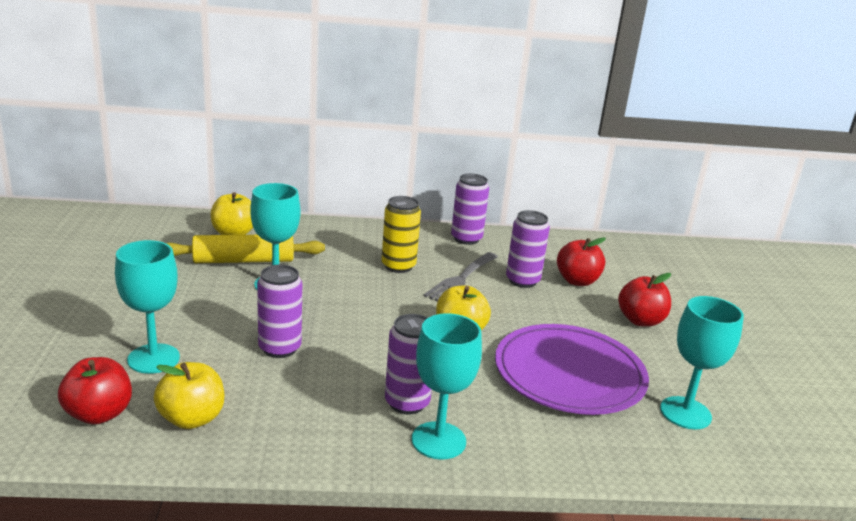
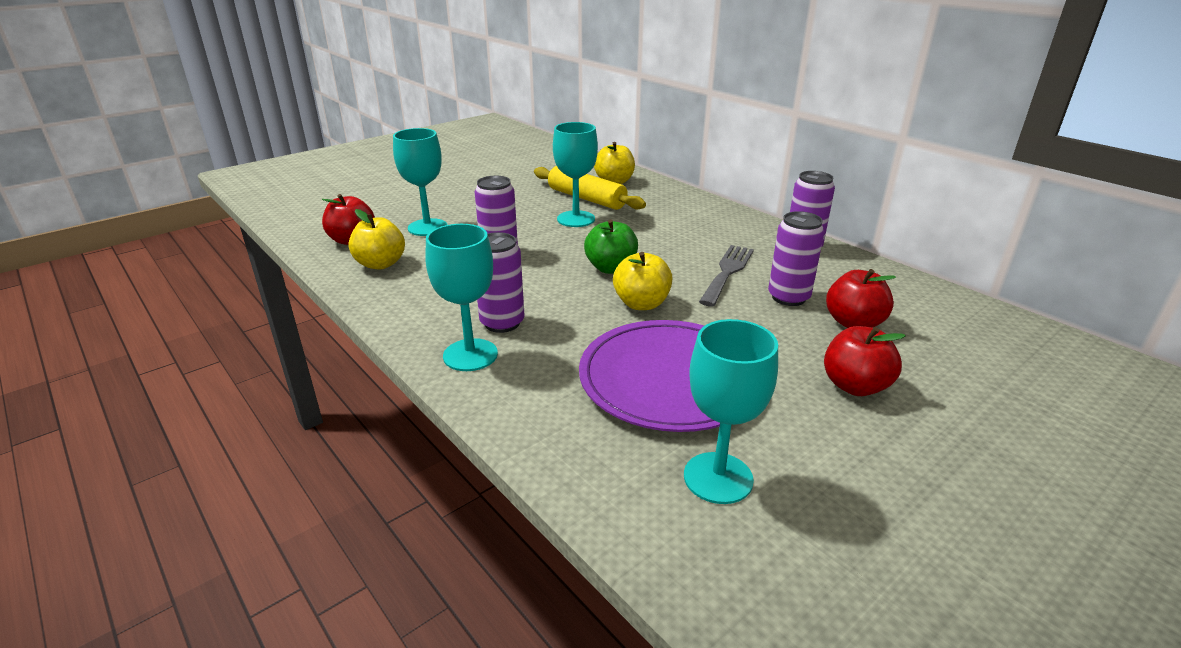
camera: 55 degrees right, 5 degrees up
yellow can [382,196,421,273] -> none
grey fork [424,252,498,302] -> grey fork turned 120 degrees clockwise [699,245,754,306]
none -> green apple [584,219,638,274]

